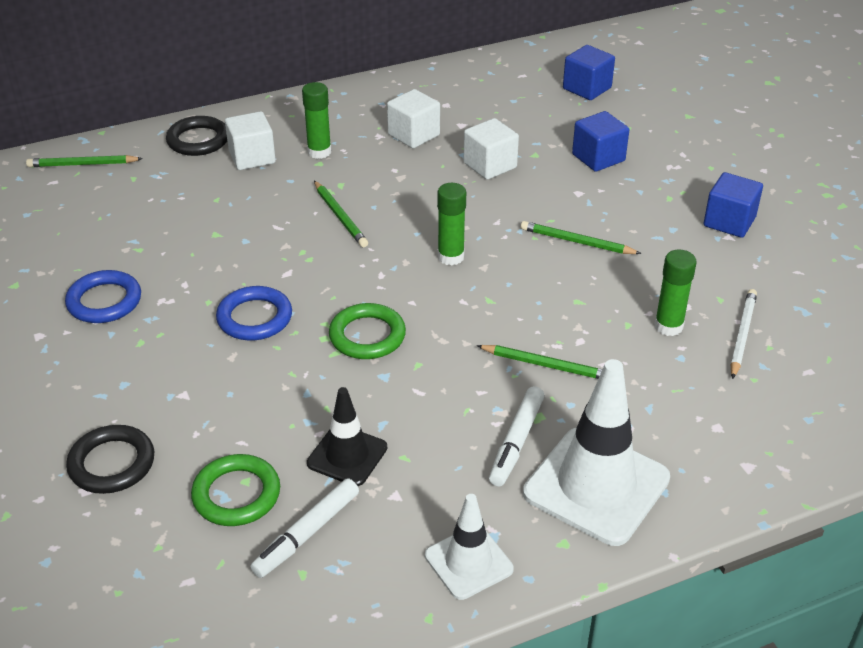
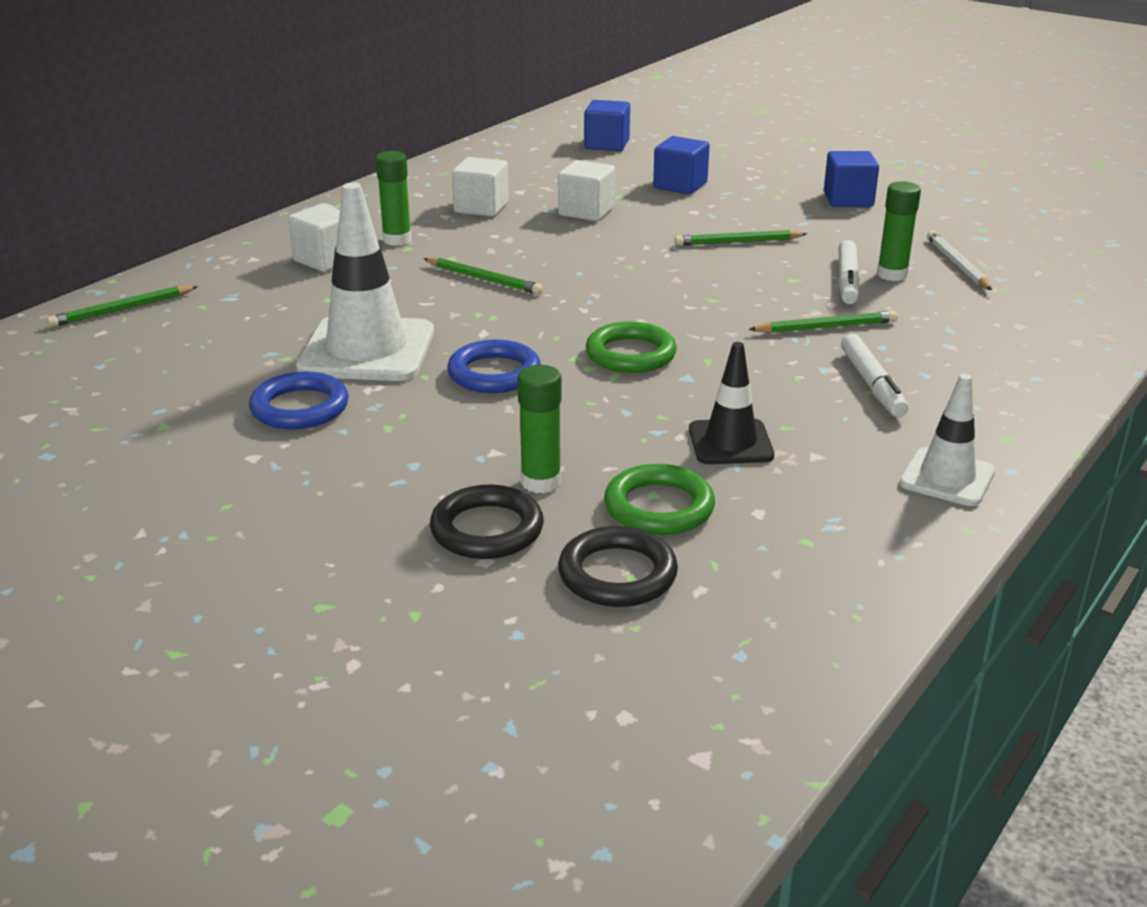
camera: 30 degrees left, 10 degrees down
black ring [166,116,227,156] -> black ring moved to [558,526,678,607]
white marker [250,478,359,578] -> white marker moved to [838,240,860,304]
green glue stick [437,183,466,266] -> green glue stick moved to [517,365,562,493]
white traffic cone [523,359,670,546] -> white traffic cone moved to [296,182,434,381]

